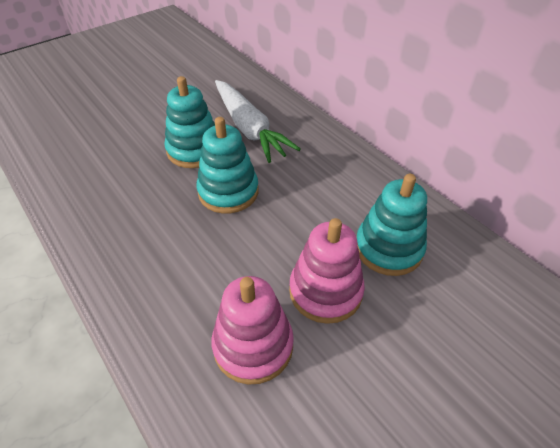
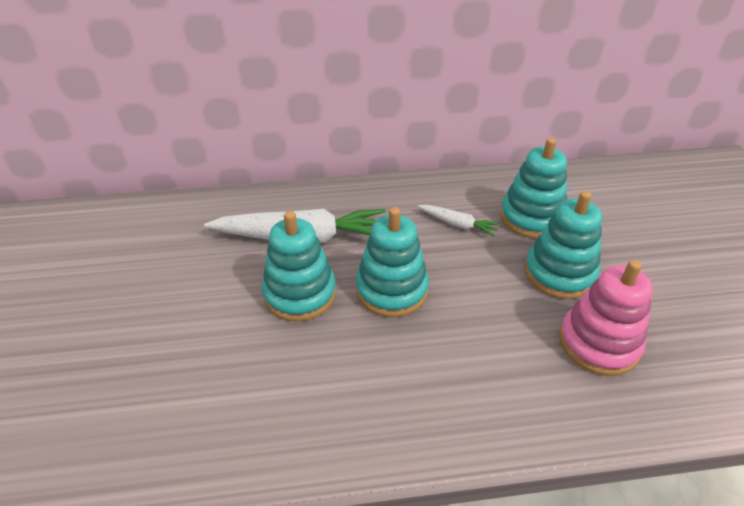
camera: 60 degrees left, 5 degrees down
pink stacking toy [289,218,365,324] -> turquoise stacking toy [524,191,602,299]
none -> white carrot [417,205,500,237]

